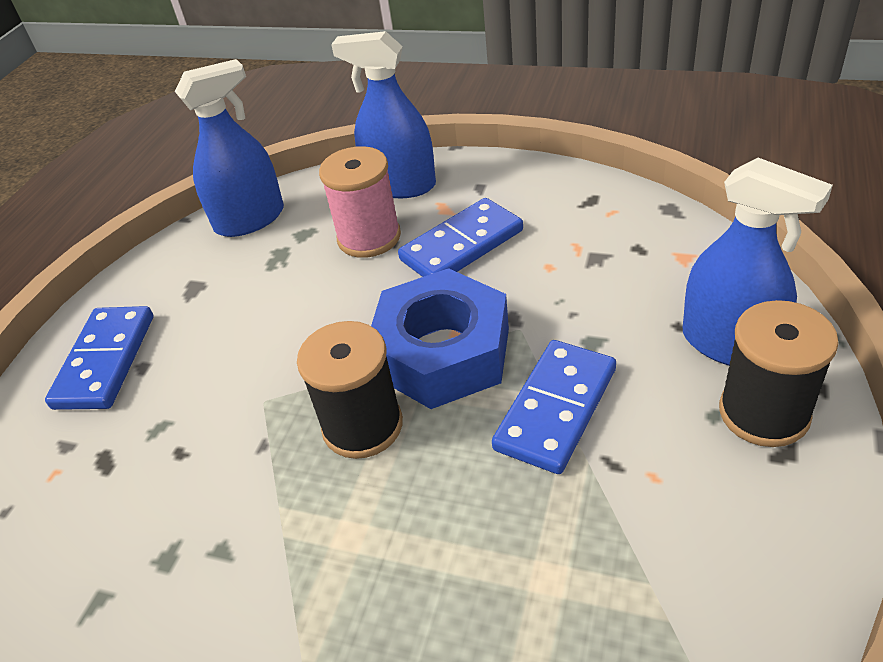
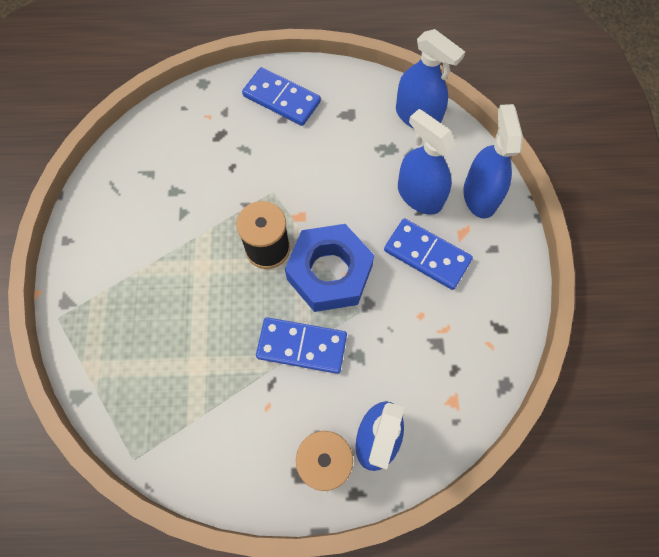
camera: 65 degrees right, 25 degrees up
blue domino [45,306,153,410] -> blue domino turned 45 degrees clockwise [242,67,321,126]
pink spool [319,146,401,258] -> blue spray bottle [398,109,457,215]

